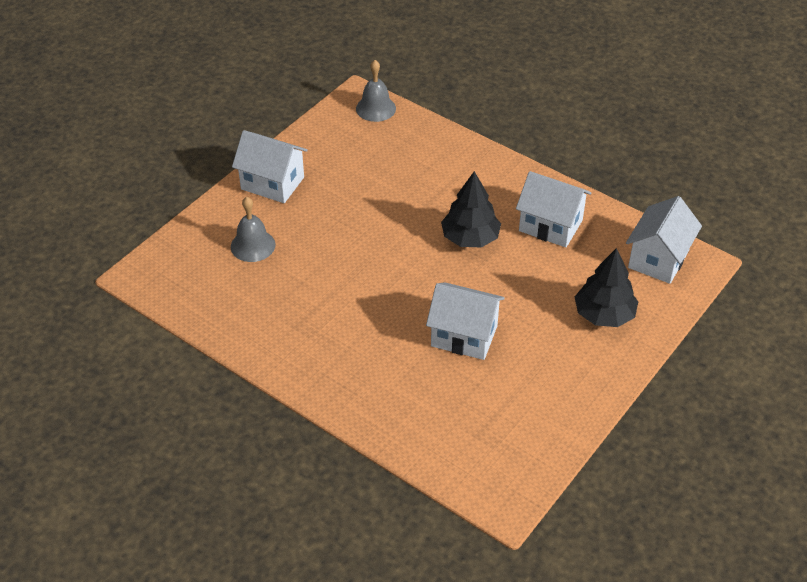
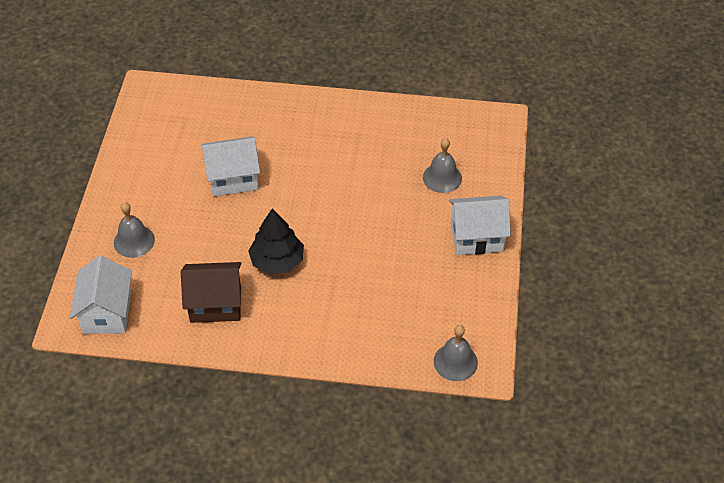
camera: 150 degrees right, 5 degrees up
white house [516,171,592,248] -> brown house [181,262,242,323]
black tree [575,248,638,327] -> grey bell [114,202,155,258]

